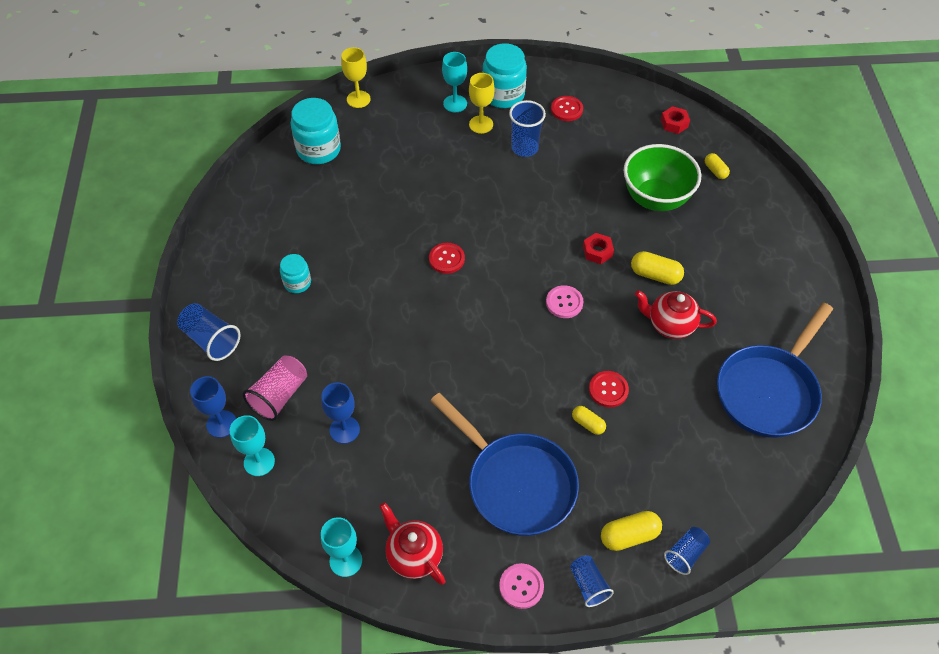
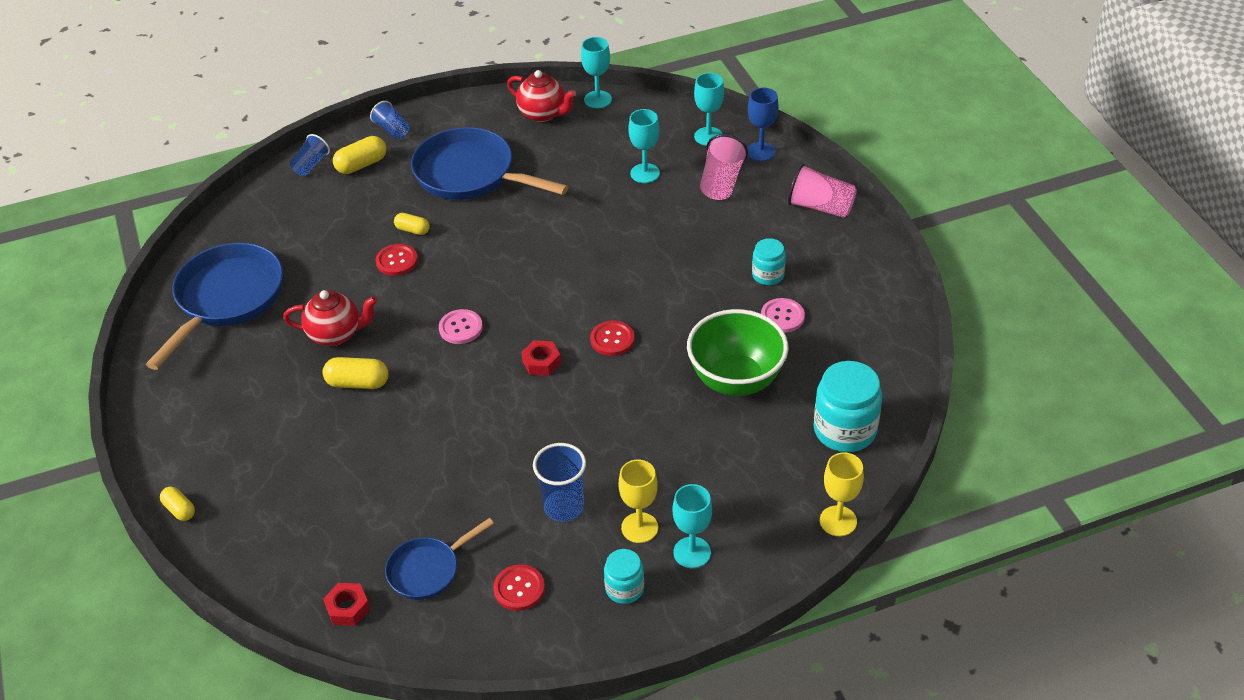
camera: 165 degrees right, 10 degrees down
blue cup [177,303,240,361] -> pink cup [788,164,857,218]
blue goblet [321,382,360,444] -> turquoise goblet [628,109,660,183]
turquoise jar [482,43,527,108] -> turquoise jar [604,549,644,604], size x0.57
pink button [499,563,544,609] -> pink button moved to [761,298,805,333]
red nut [583,233,614,264] -> red nut moved to [521,340,561,376]
green bowl [624,144,701,211] -> green bowl moved to [687,309,788,396]
yellow capsule [705,153,730,179] -> yellow capsule moved to [160,487,195,521]
none -> blue pan [385,518,494,600]

